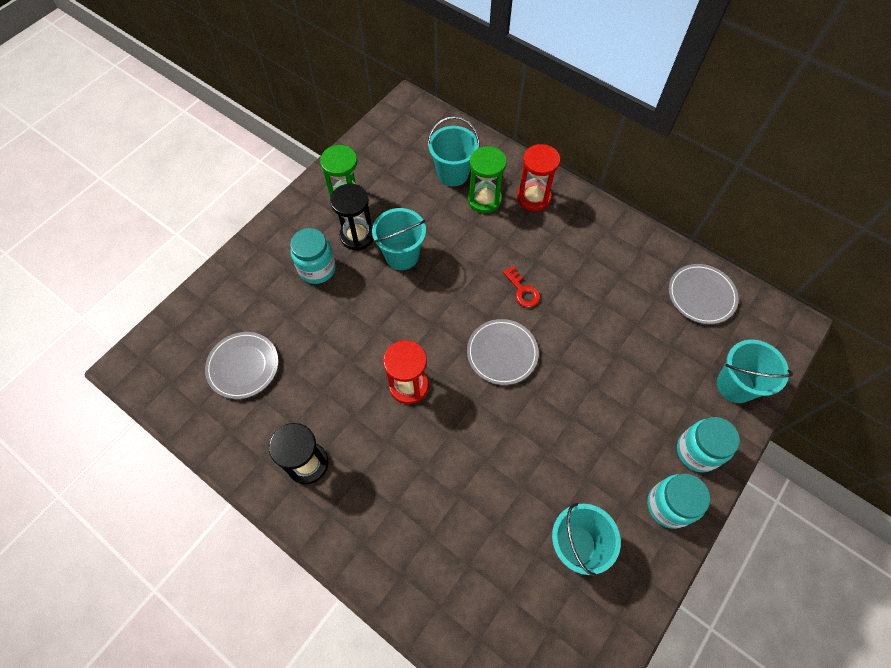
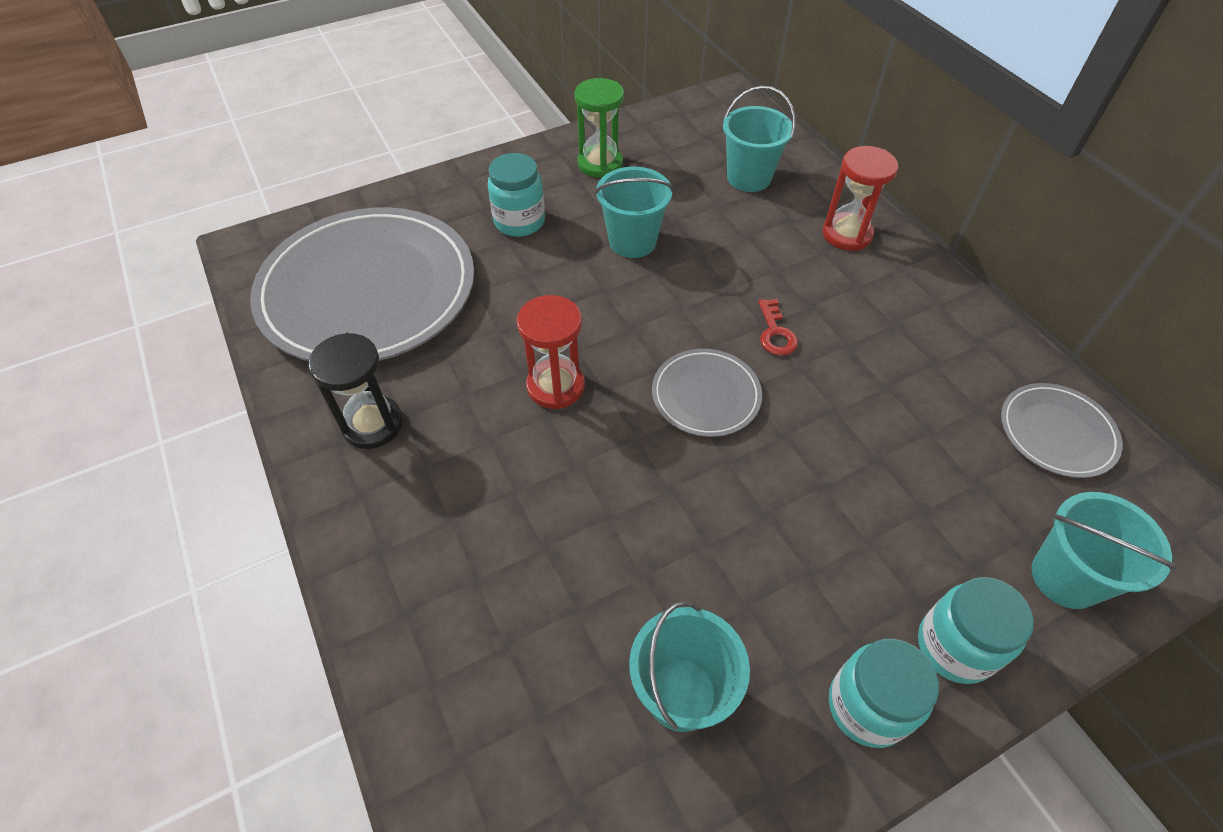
camera: 25 degrees right, 10 degrees down
grey plate [205,332,278,399] -> grey plate [250,207,474,361], size x2.20
black hourglass [330,184,374,251] -> none
green hourglass [468,146,507,213] -> none

